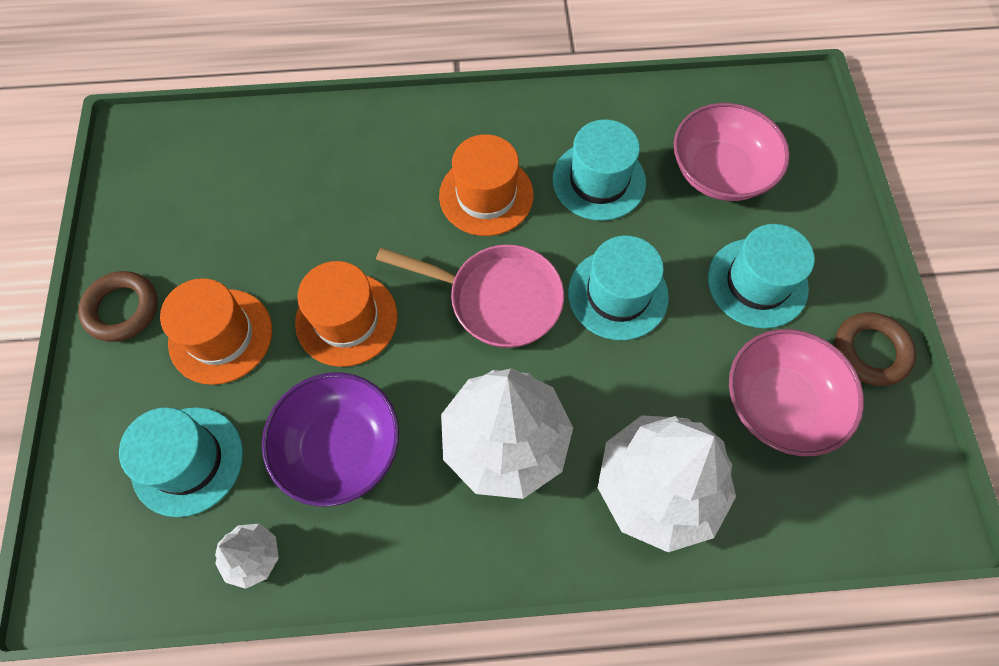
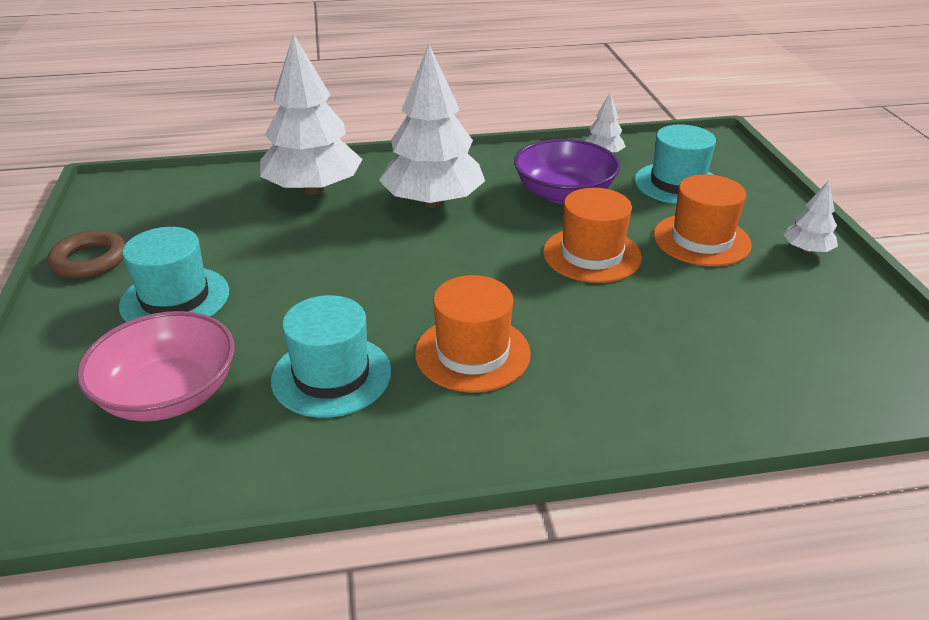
camera: 175 degrees right, 30 degrees down
brown ring [78,271,158,342] -> white tree [783,180,838,253]
pink pan [376,245,564,348] -> none
turquoise hat [568,236,669,340] -> none
pink bowl [729,329,864,456] -> none

